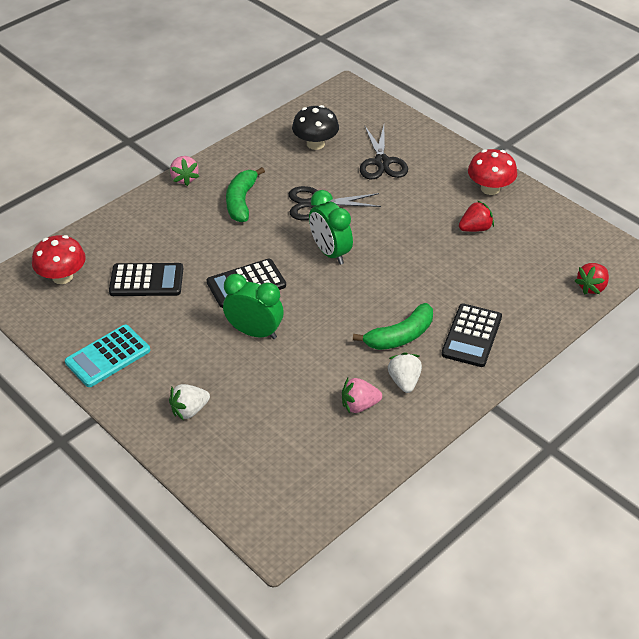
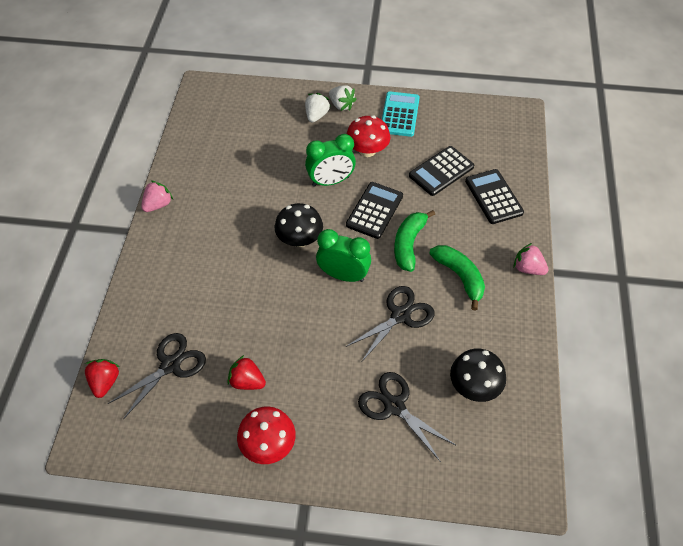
camera: 140 degrees right, 10 degrees up
red mushroom [32,235,86,284] -> red mushroom moved to [347,116,390,157]
pink strawberry [342,378,382,413] -> pink strawberry moved to [141,181,173,212]
green banana [353,303,433,350] -> green banana moved to [394,210,435,272]
white strawberry [388,352,422,393] -> white strawberry moved to [329,85,357,111]
black calculator [441,304,502,367] -> black calculator moved to [465,169,524,224]
red strawberry [459,200,494,232] -> red strawberry turned 90 degrees clockwise [227,355,266,390]
none -> black scissors [108,333,206,419]
none -> black mushroom [275,203,323,247]

